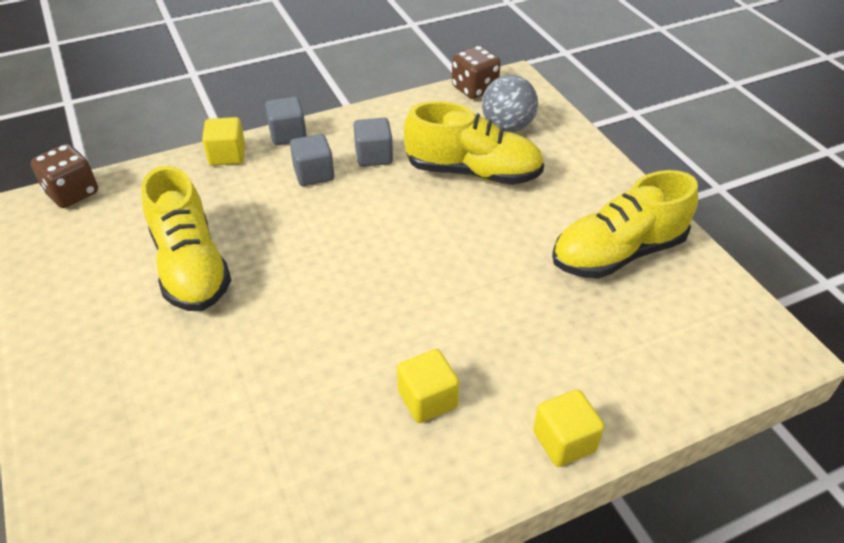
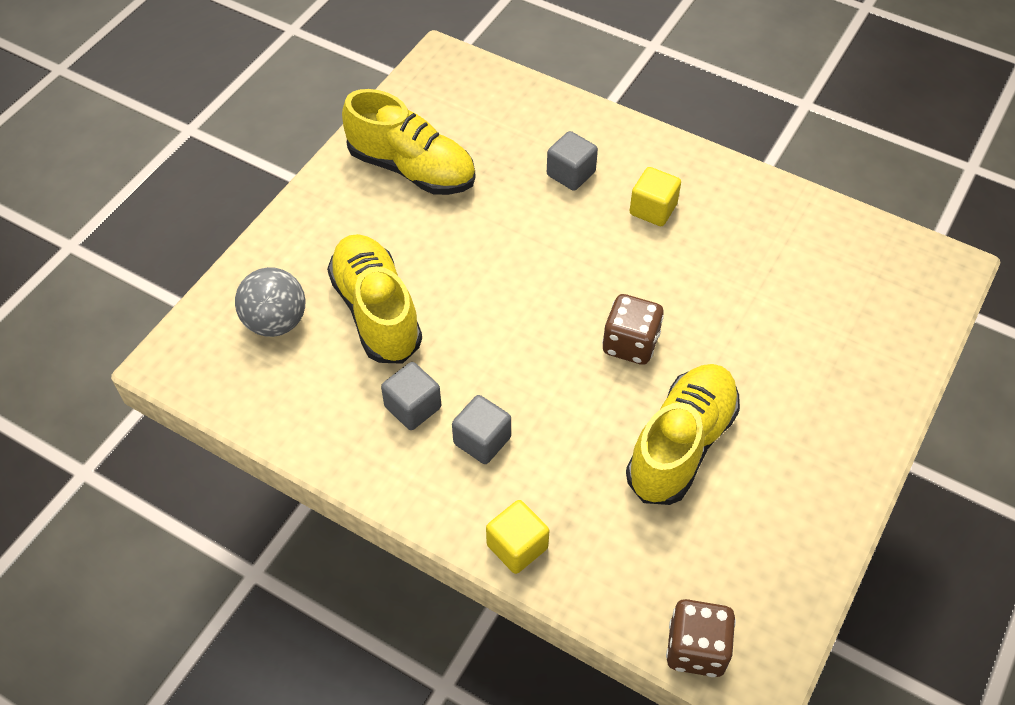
camera: 125 degrees left, 10 degrees up
grey cube [265,97,307,145] -> grey cube moved to [547,131,598,191]
brown dice [452,45,501,99] -> brown dice moved to [602,294,664,365]
yellow cube [533,389,604,467] -> none

